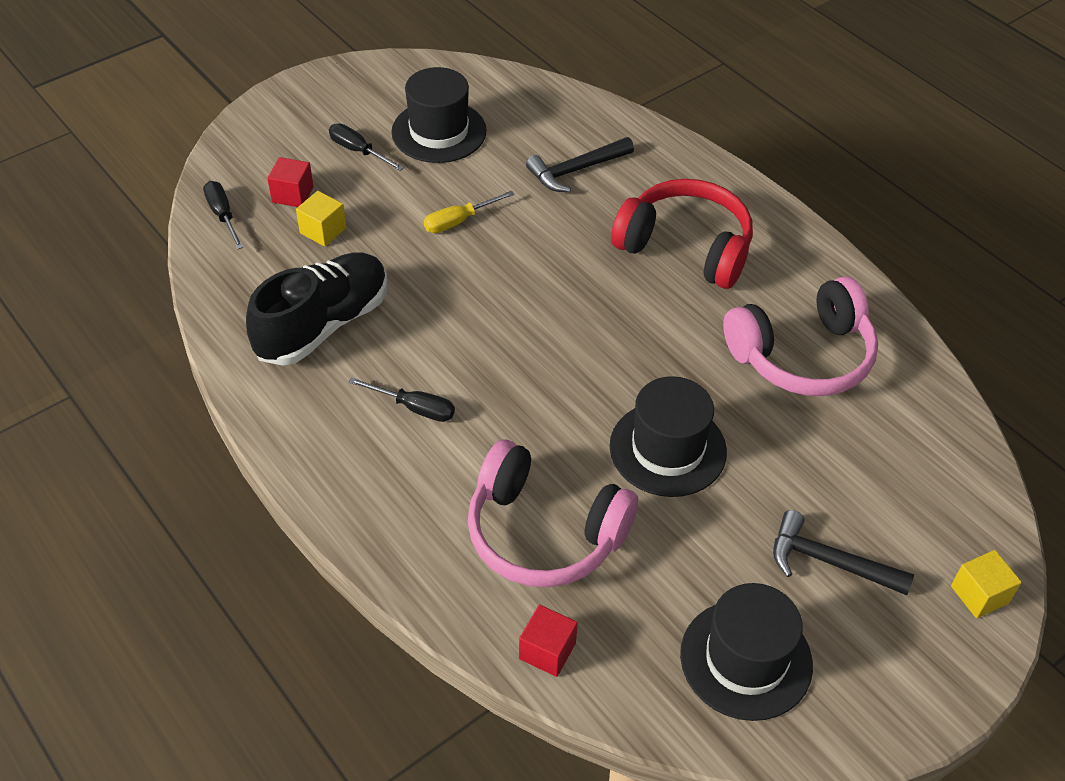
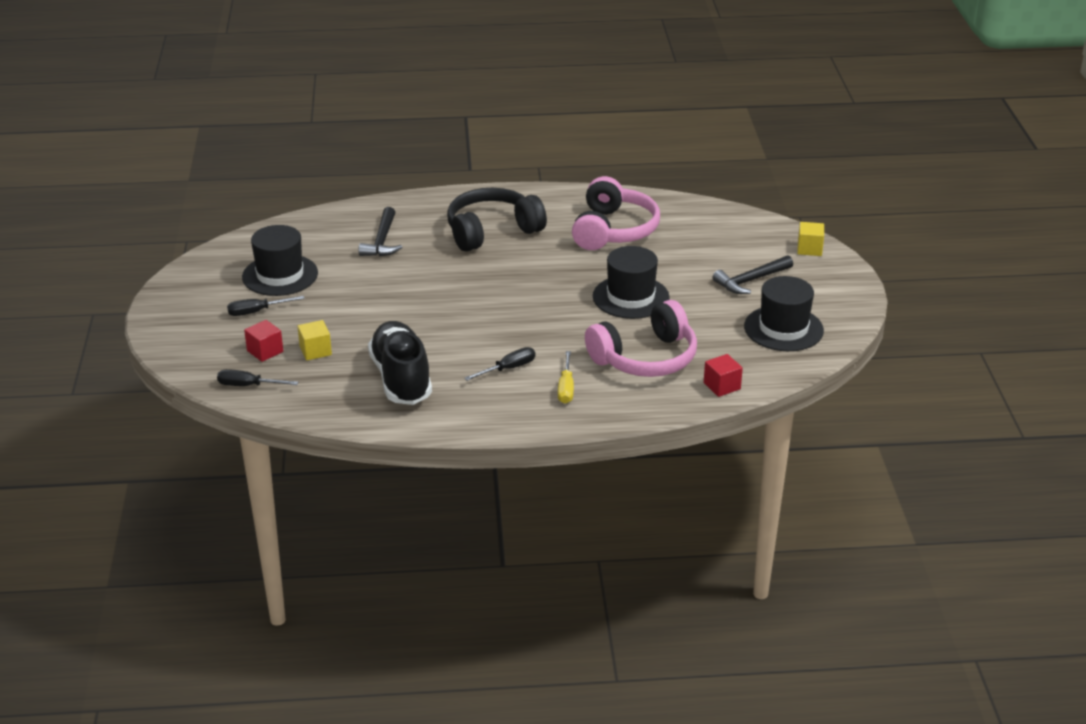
camera: 55 degrees left, 15 degrees down
yellow screwdriver [424,190,515,233] -> yellow screwdriver moved to [558,351,574,403]
red headphones [611,179,753,289] -> black headphones [447,188,547,252]

